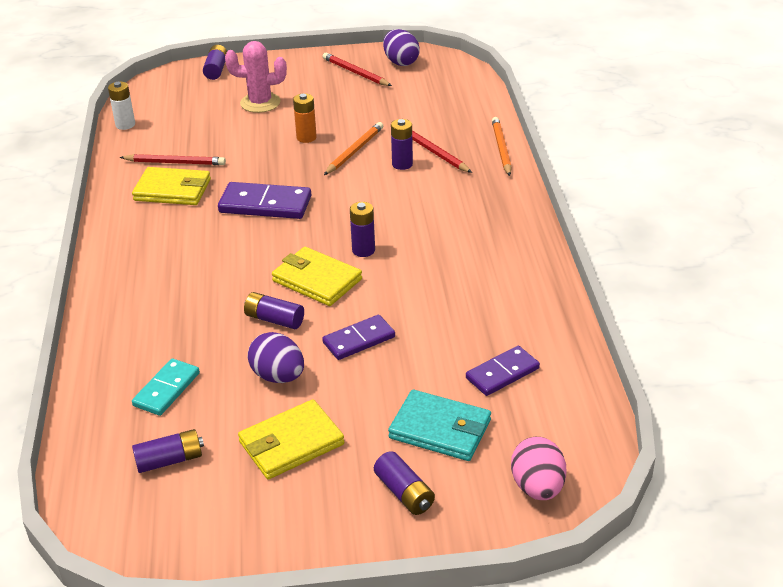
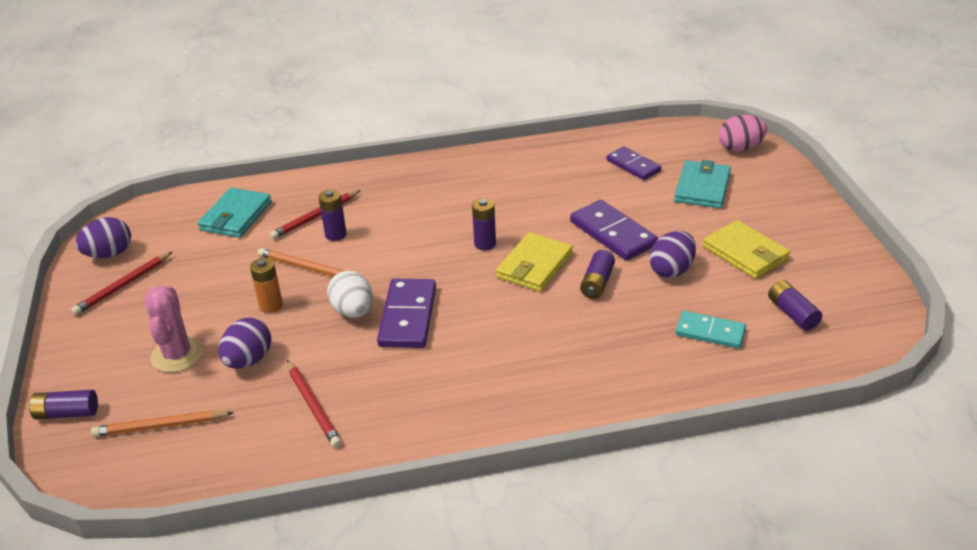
camera: 95 degrees left, 0 degrees up
white battery [108,82,135,130] -> none
red pencil [120,154,226,165] -> red pencil turned 150 degrees clockwise [287,360,342,448]
yellow wallet [132,167,211,205] -> none
purple domino [322,315,395,360] -> purple domino [570,200,658,261], size x1.51
purple battery [374,451,435,515] -> none
orange pencil [492,117,512,176] -> orange pencil moved to [91,410,234,437]
none -> turquoise wallet [198,187,272,238]
none -> purple egg [219,318,271,369]
none -> white egg [327,271,373,318]

